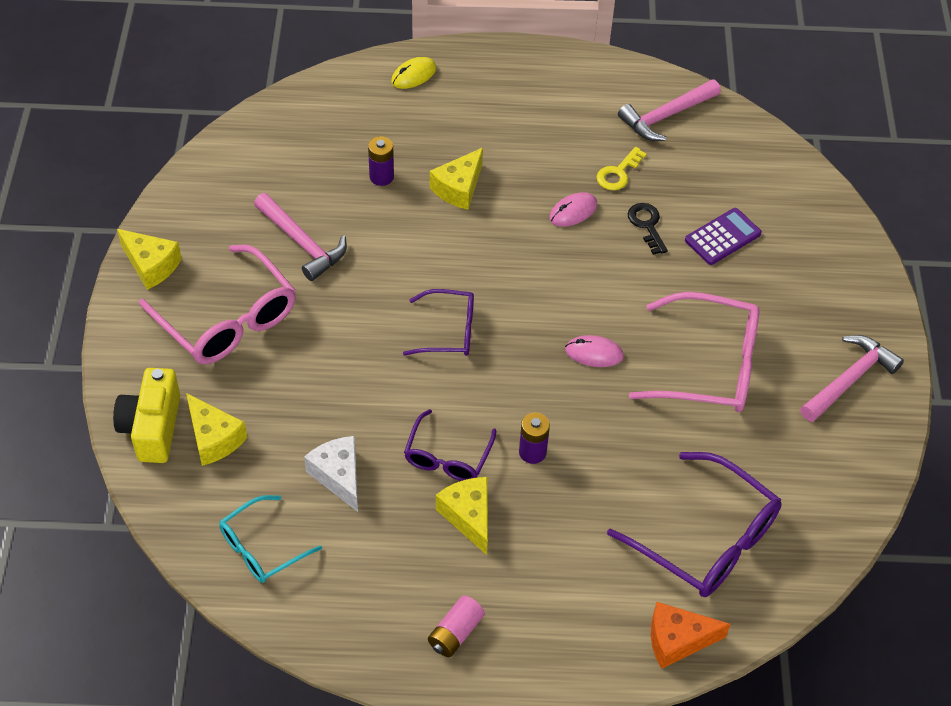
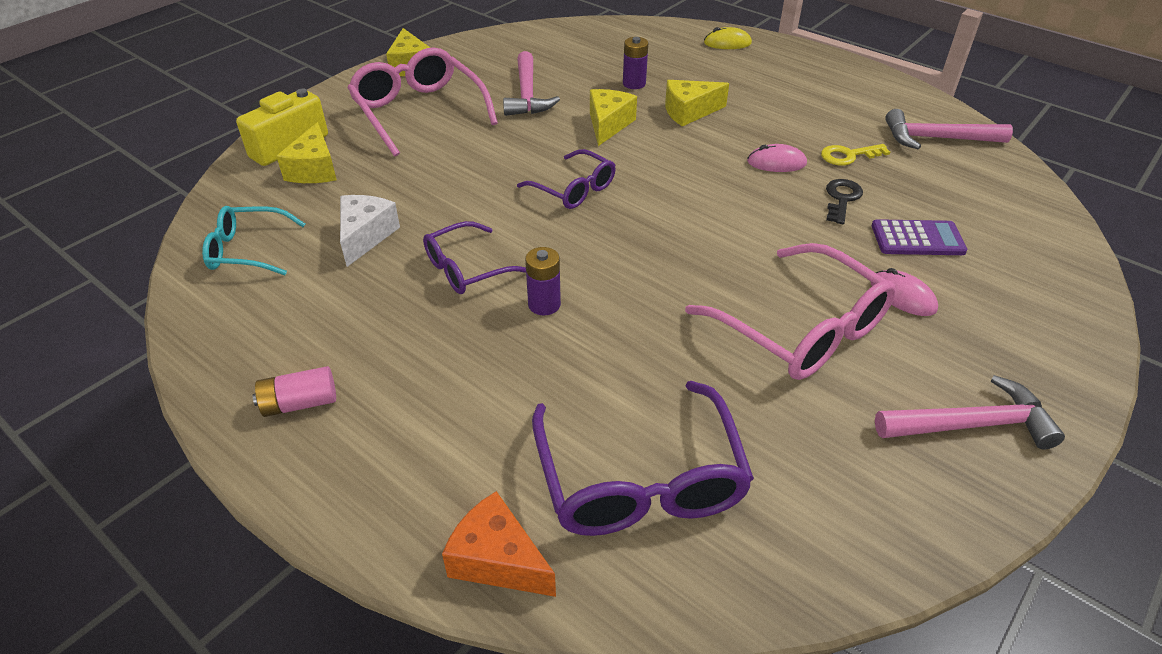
camera: 40 degrees right, 10 degrees down
pink glasses [139,244,296,364] -> pink glasses turned 150 degrees clockwise [347,47,498,156]
yellow cheese [436,477,488,555] -> yellow cheese moved to [590,89,637,146]
pink mouse [565,335,624,367] -> pink mouse moved to [871,268,938,316]

